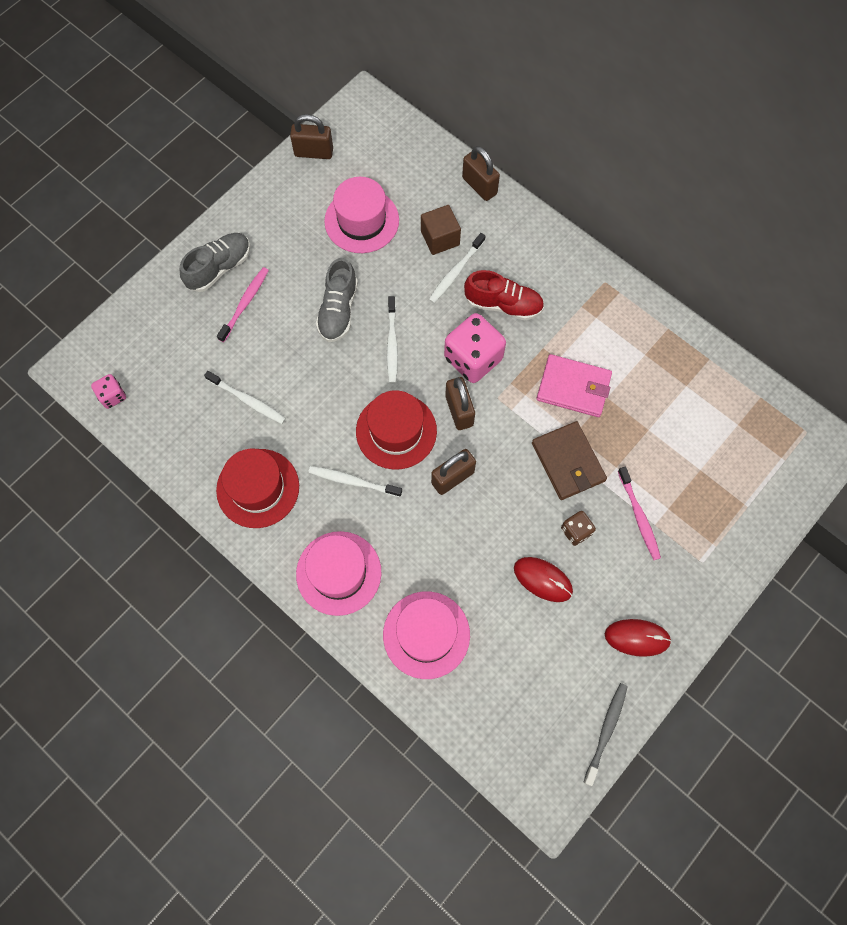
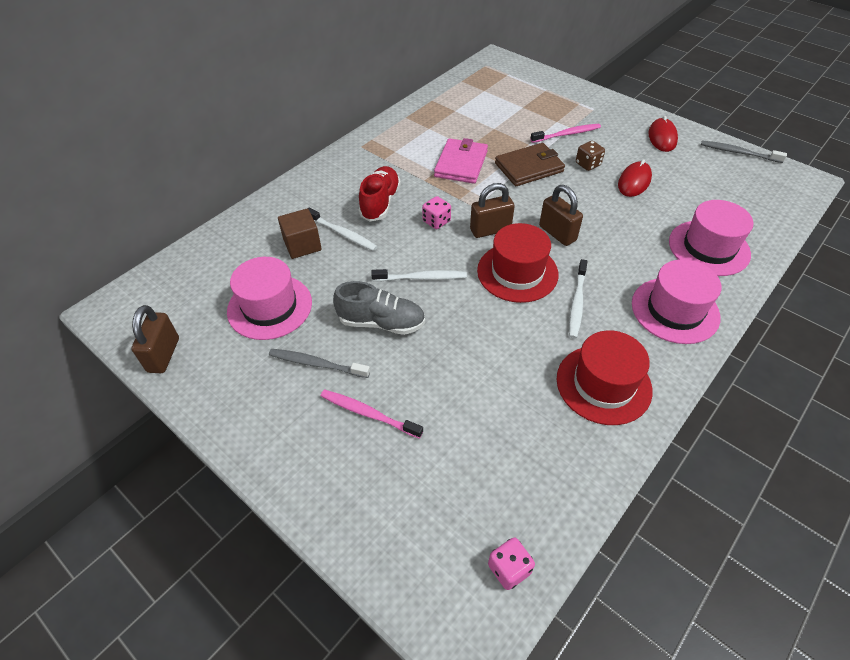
camera: 90 degrees left, 20 degrees down
grey shoe [180,233,250,292] -> none
white toothbrush [204,371,286,424] -> none
pink dice [444,313,506,383] -> pink dice [422,196,451,229], size x0.51
brown padlock [462,146,500,201] -> none
none -> grey toothbrush [269,349,370,378]

